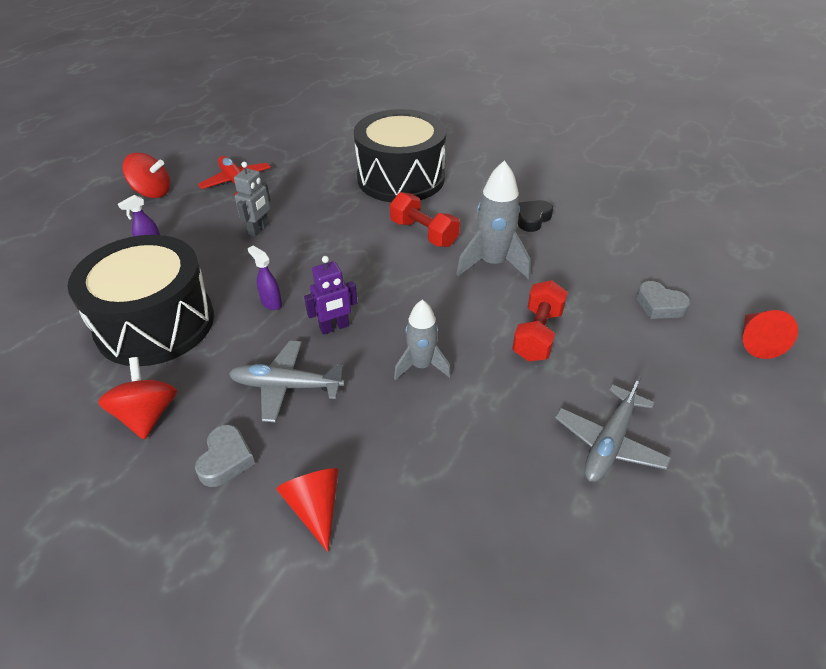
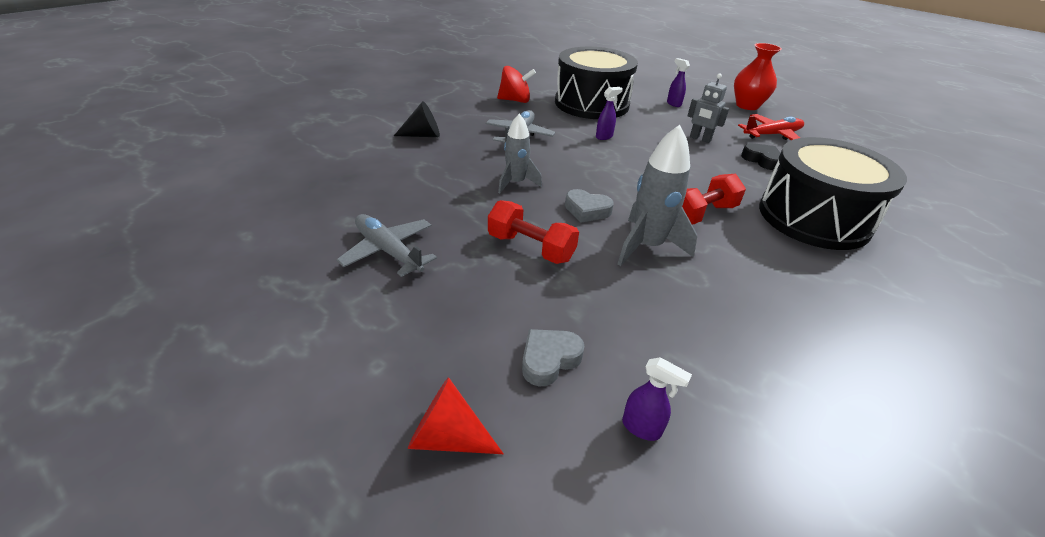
camera: 100 degrees right, 5 degrees down
red spinning top [123,153,170,198] -> red vase [734,43,782,110]
grey heart [195,425,255,487] -> grey heart moved to [565,189,614,223]
red cone [276,468,339,552] -> black cone [394,101,440,137]
purple robot [304,256,357,335] -> none
black heart [518,200,553,232] -> black heart moved to [741,143,780,170]
none -> purple spray bottle [622,357,692,441]

